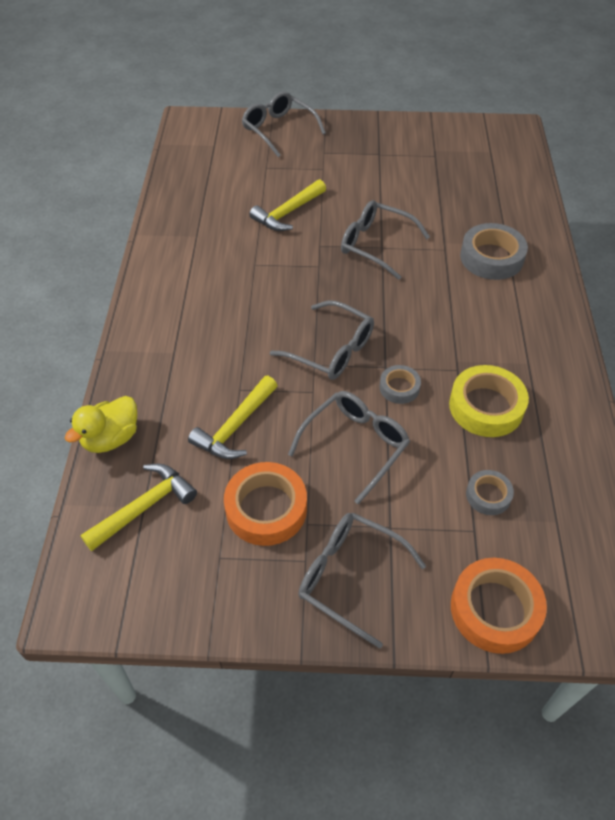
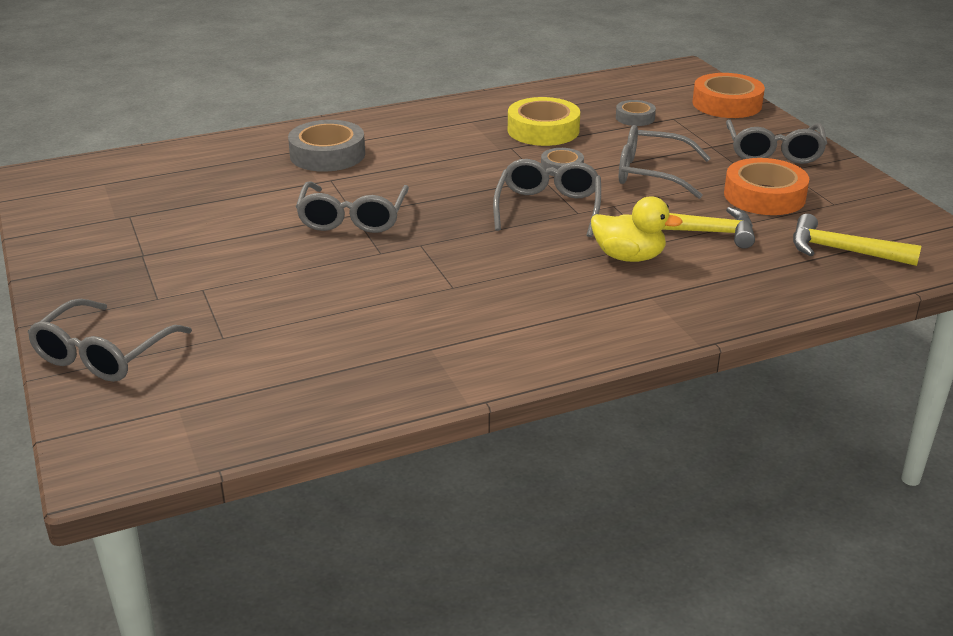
camera: 115 degrees left, 20 degrees down
yellow duck [65,396,137,453] -> yellow duck moved to [591,196,683,262]
yellow hammer [249,179,326,231] -> none

